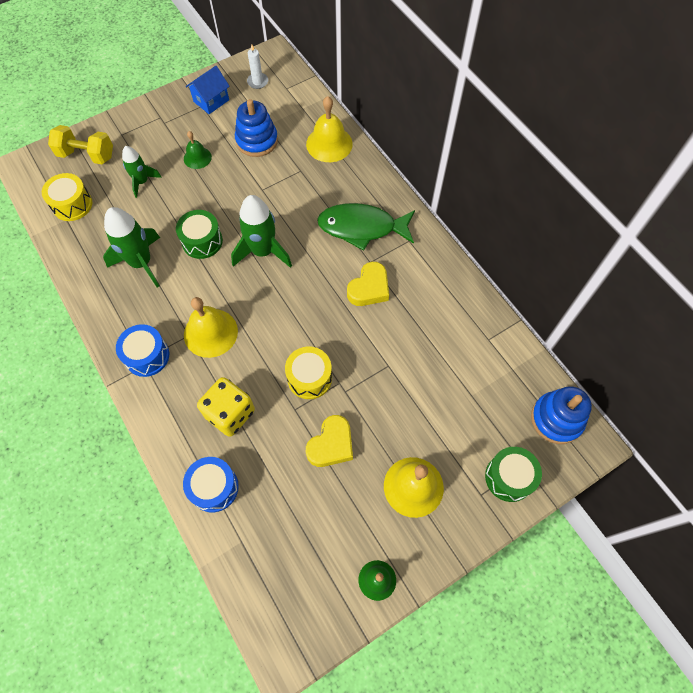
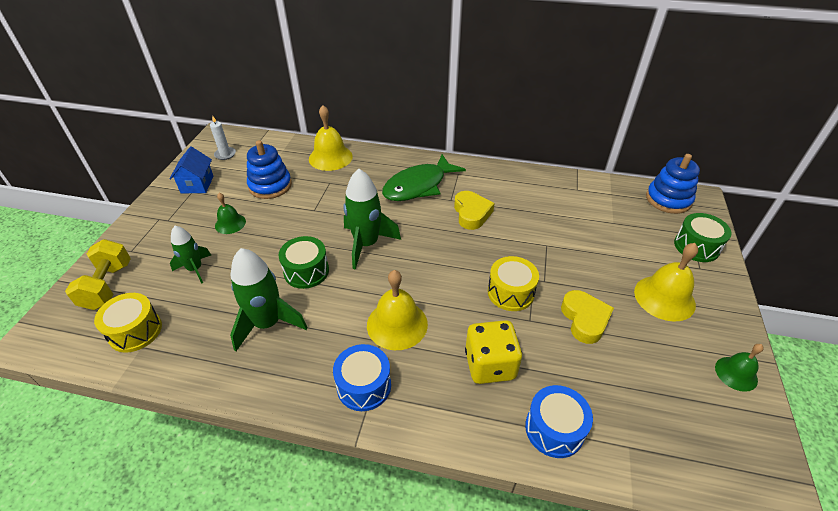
camera: 45 degrees left, 20 degrees down
yellow dumbbell [48,125,113,164] -> yellow dumbbell turned 60 degrees counterclockwise [65,239,131,310]

